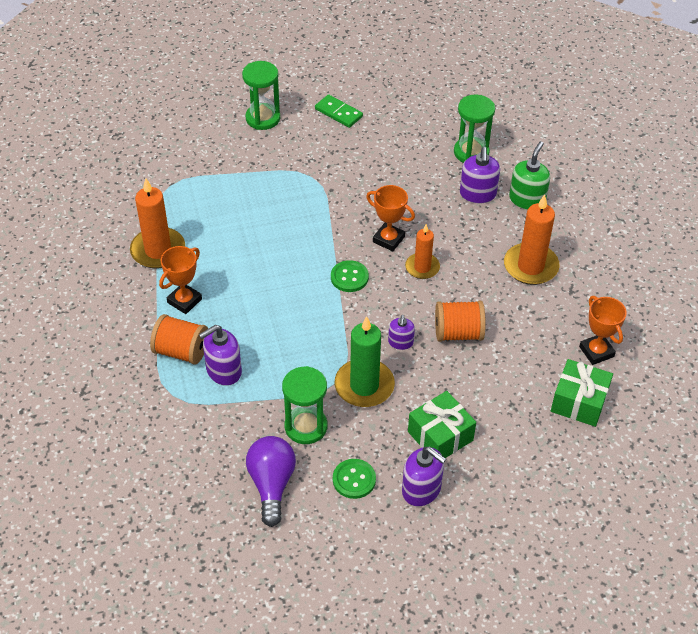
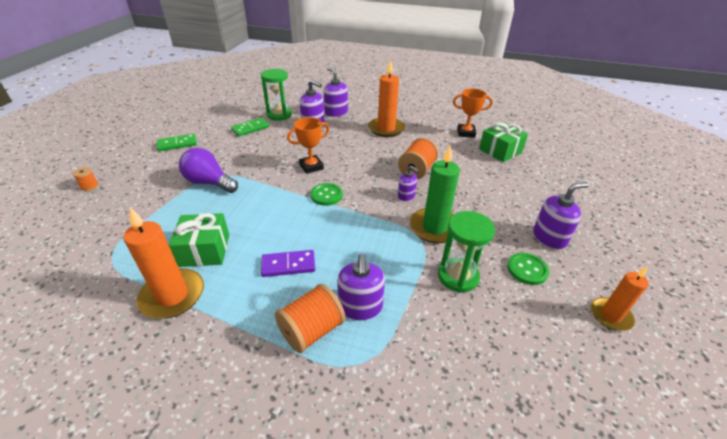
camera: 60 degrees left, 10 degrees down
orange trophy [159,246,202,314] -> none
green hourglass [242,61,280,130] -> none
purple light bulb [246,436,296,527] -> purple light bulb moved to [179,148,238,193]
orange candle [405,224,440,279] -> orange candle moved to [591,266,649,331]
green gift [408,391,476,458] -> green gift moved to [169,213,229,267]
green soap dispenser [509,141,550,210] -> purple soap dispenser [324,67,348,117]
none -> orange spool [73,167,99,191]
none -> green domino [231,118,269,136]
none -> purple domino [261,250,315,277]

